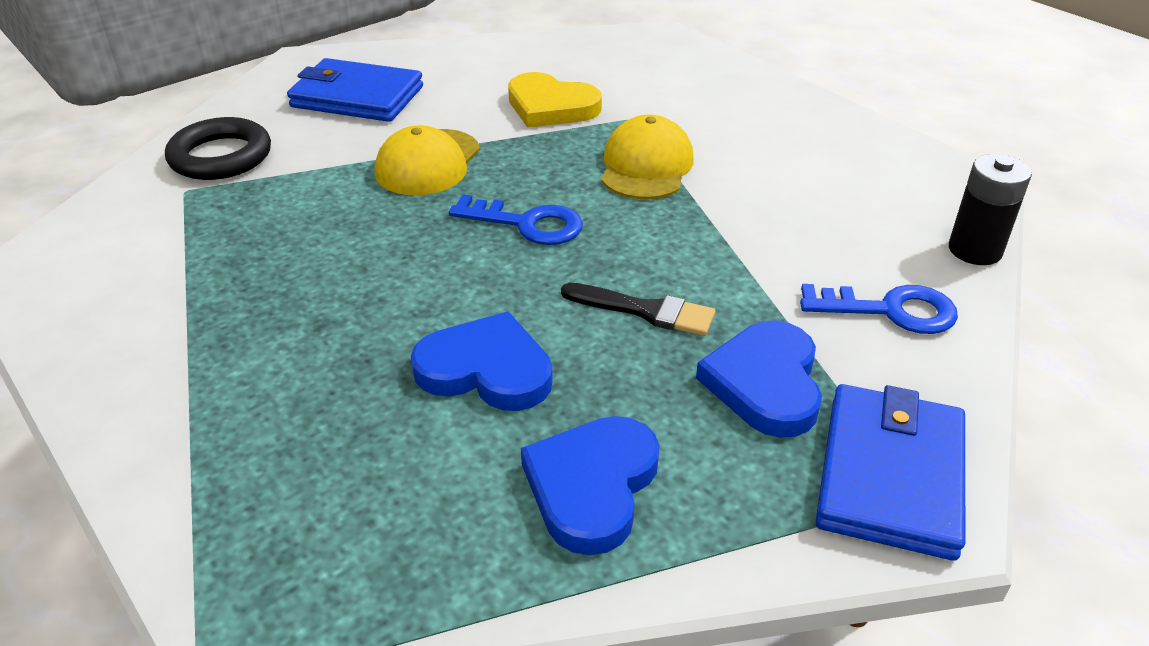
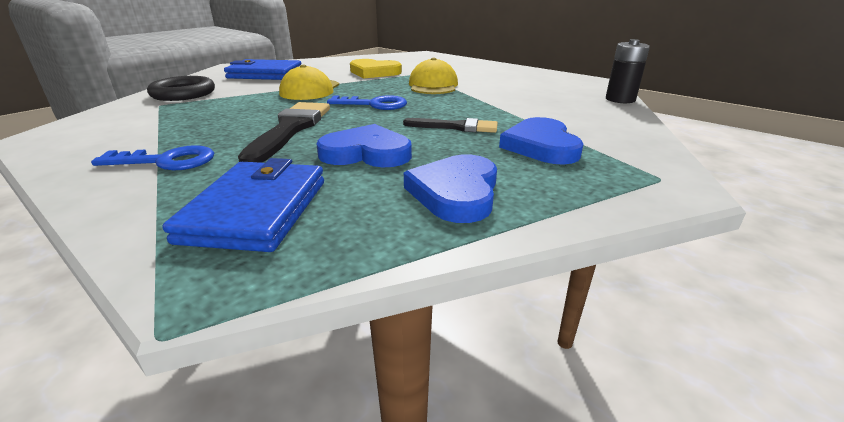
camera: 10 degrees left, 10 degrees down
blue key [800,284,958,334] -> blue key moved to [91,145,214,170]
blue wallet [816,384,965,561] -> blue wallet moved to [163,158,324,252]
none -> black brush [238,102,330,163]

